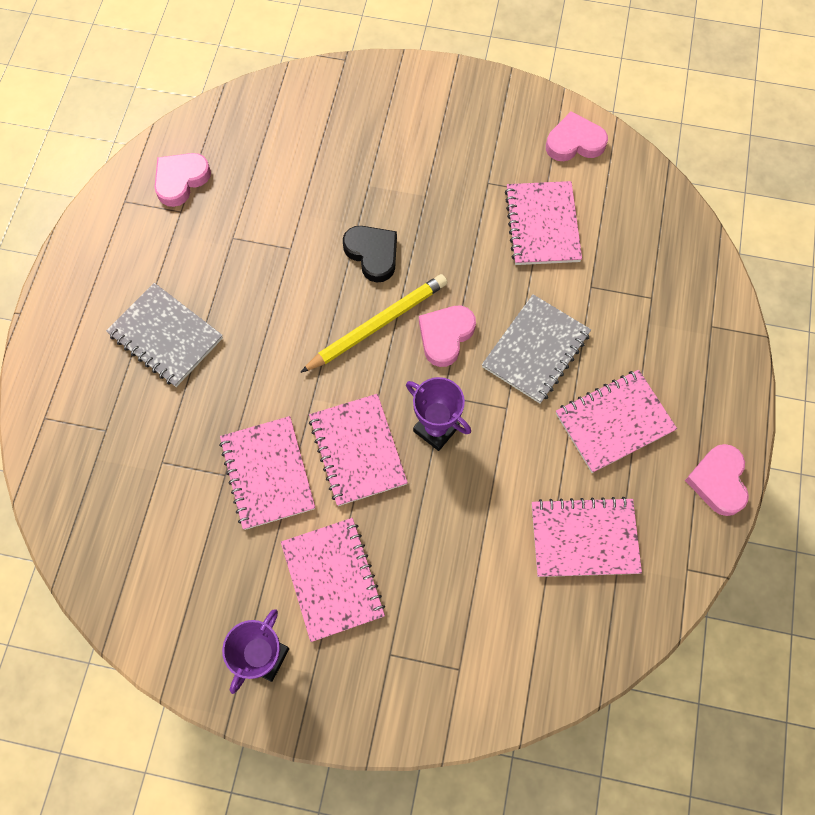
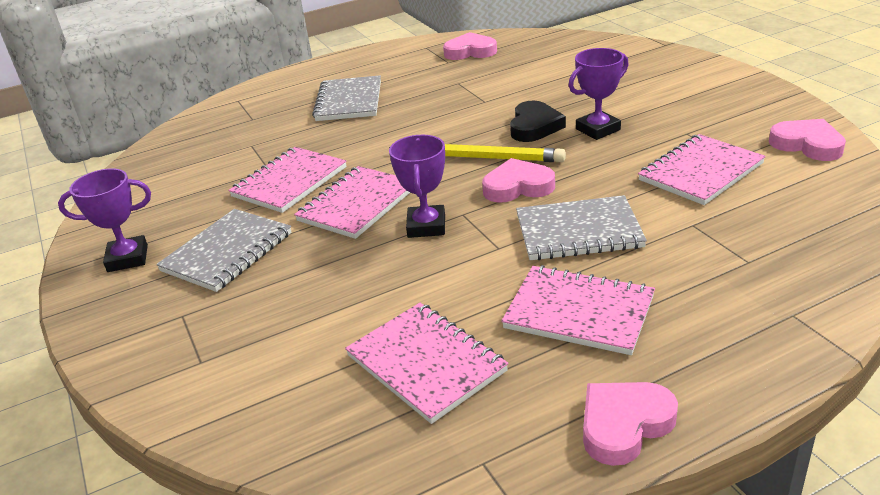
camera: 55 degrees right, 35 degrees down
pink notebook [281,518,385,642] -> grey notebook [156,209,292,292]
none -> purple trophy [569,48,629,140]

